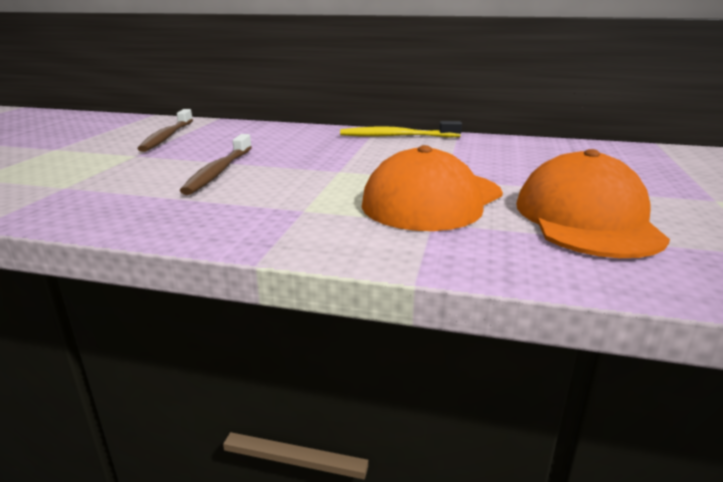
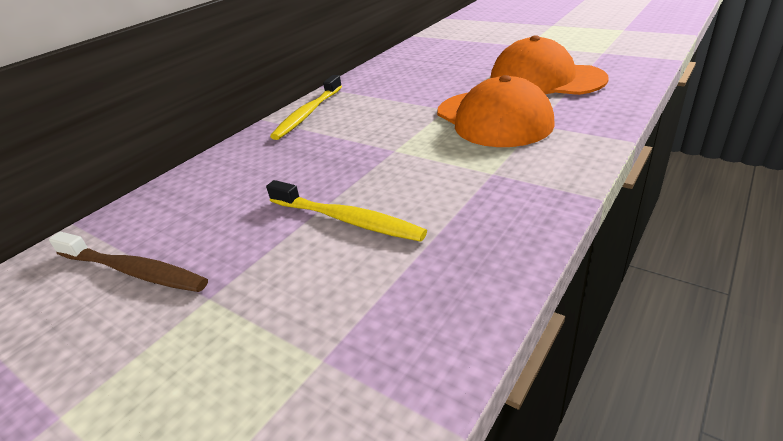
camera: 65 degrees left, 10 degrees up
brown toothbrush [180,134,252,195] -> yellow toothbrush [266,180,427,242]

